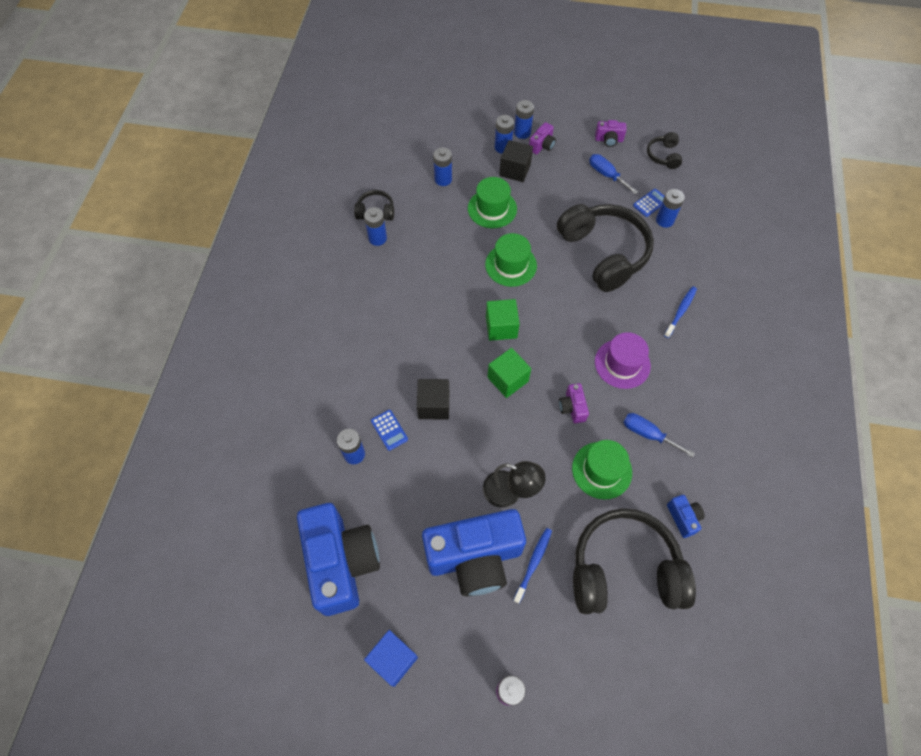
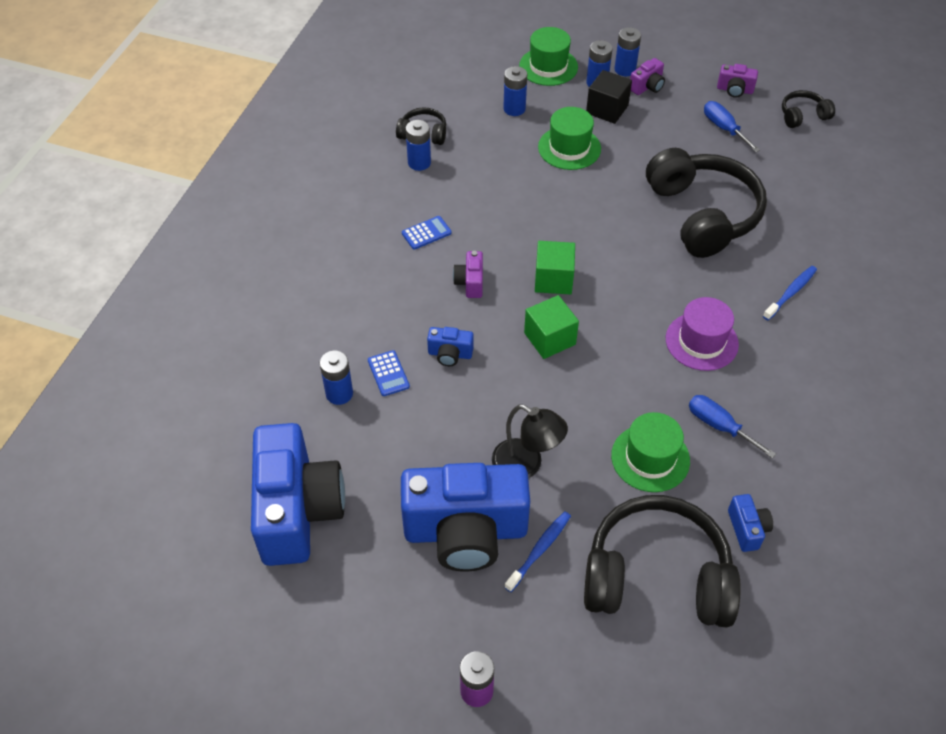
camera: 10 degrees right, 10 degrees down
blue cube [364,630,418,687] -> none
black cube [417,379,449,420] -> blue camera [427,327,474,366]
green hat [485,233,537,287] -> green hat moved to [519,27,578,86]
purple camera [559,383,589,423] -> purple camera moved to [453,251,483,298]
blue calculator [633,189,665,217] -> blue calculator moved to [402,216,452,250]
black headphones [647,132,682,169] -> black headphones turned 60 degrees clockwise [782,90,835,128]
blue battery [656,189,685,228] -> none

